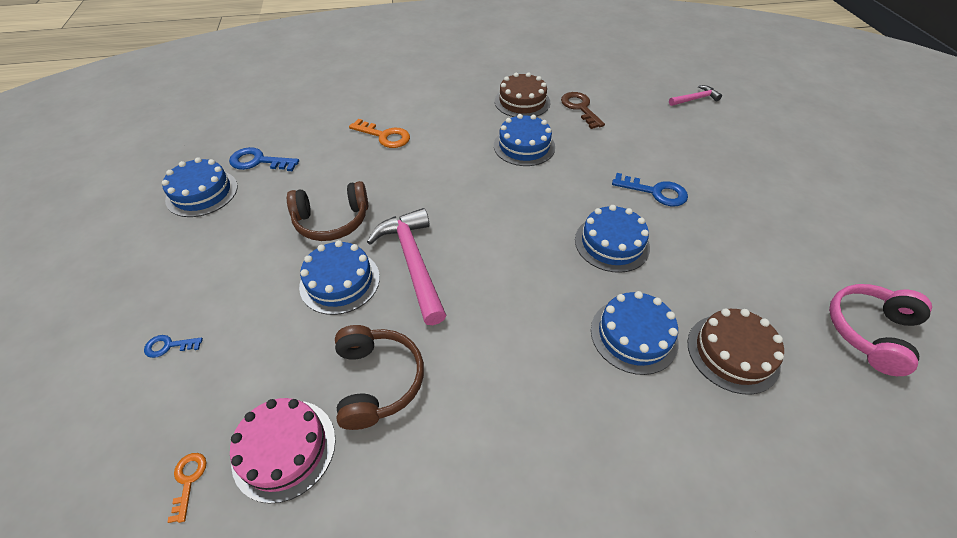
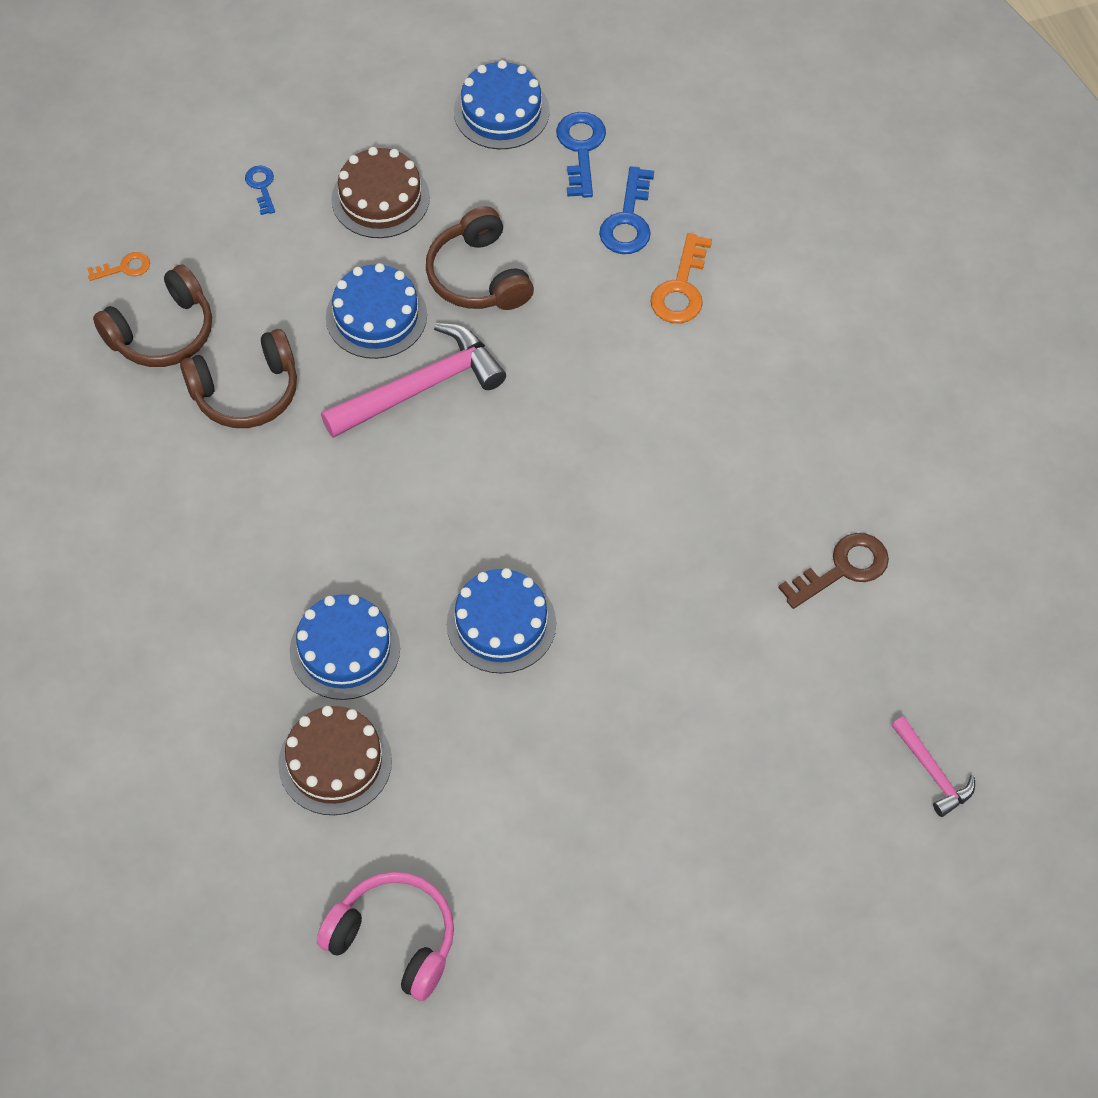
camera: 80 degrees right, 10 degrees up
pink cake [230,398,336,504] -> brown headphones [93,264,212,367]
blue cake [494,114,555,166] -> none
brown cake [495,72,550,117] -> brown cake moved to [331,147,430,238]
blue key [612,173,688,206] -> blue key moved to [599,166,654,254]

